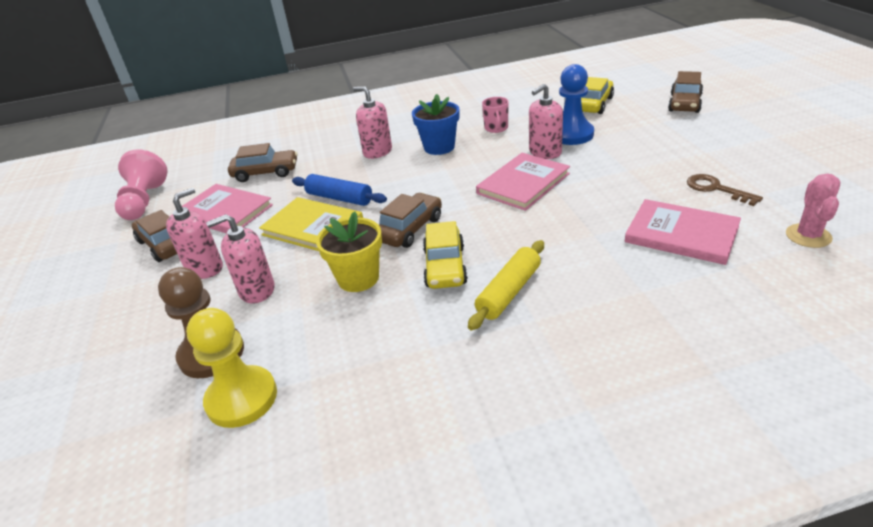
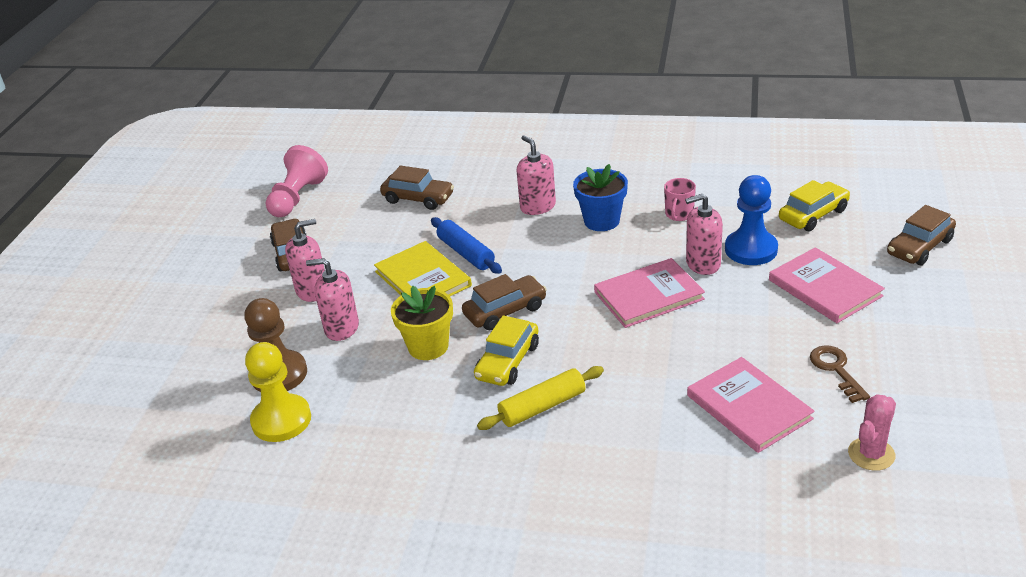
camera: 25 degrees right, 0 degrees up
pink book [182,184,273,234] -> pink book moved to [769,247,885,323]

